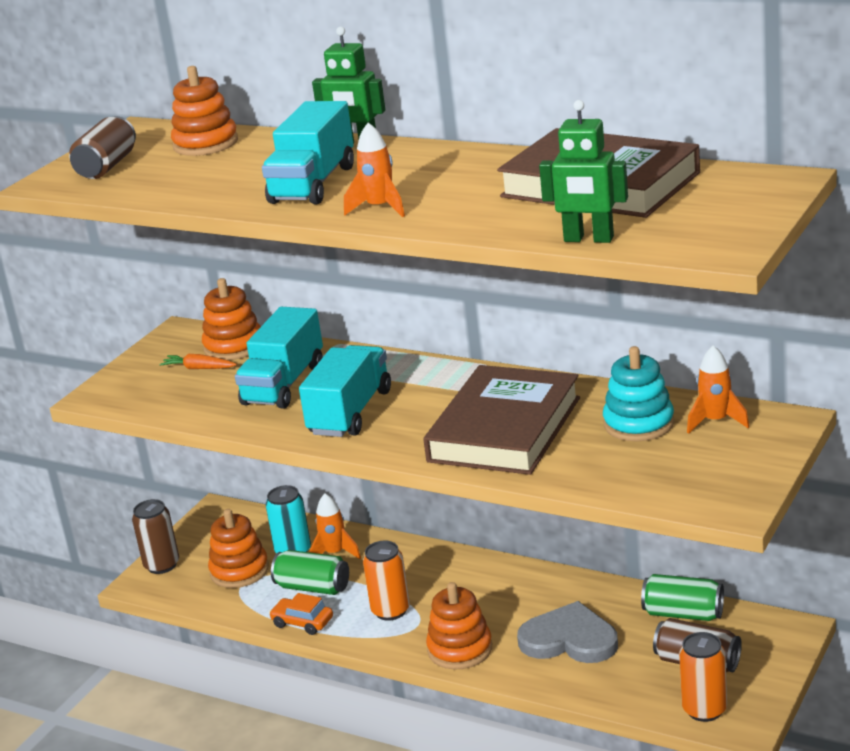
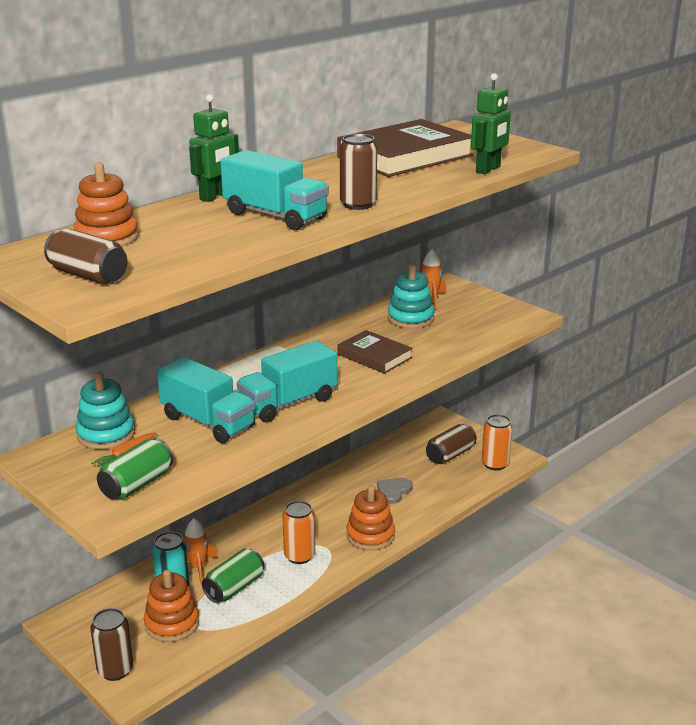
camera: 75 degrees left, 0 degrees up
orange stacking toy [202,278,261,360] -> turquoise stacking toy [75,372,135,450]
orange car [269,593,333,635] -> none
turquoise truck [299,345,391,437] -> turquoise truck turned 75 degrees counterclockwise [237,340,337,423]
orange rocket [344,123,405,217] -> brown can [340,134,377,210]
brown book [423,365,580,475] -> brown book [337,330,413,374], size x0.56
grey heart [517,601,618,663] -> grey heart [377,478,413,504], size x0.59
green can [641,574,724,621] -> green can moved to [97,438,173,500]

